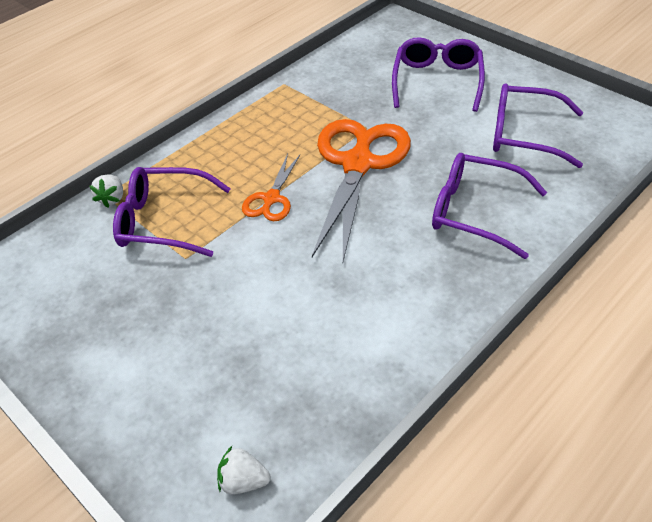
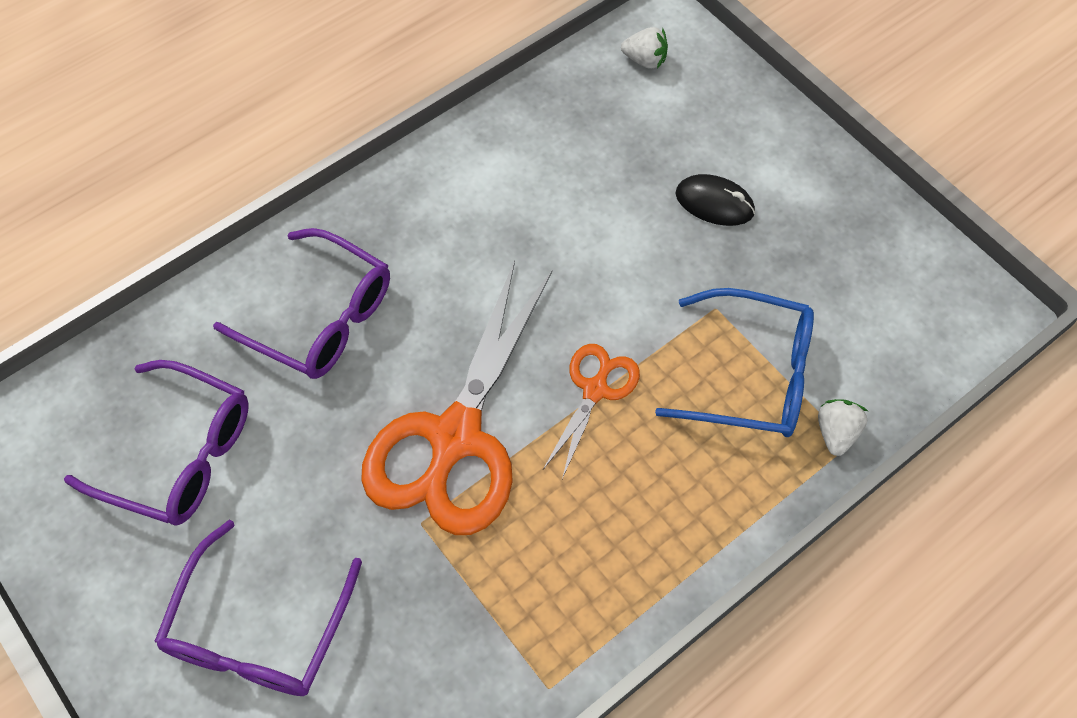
camera: 175 degrees left, 15 degrees up
purple glasses [113,167,231,257] -> blue glasses [655,288,814,437]
none -> black mouse [675,174,755,226]

